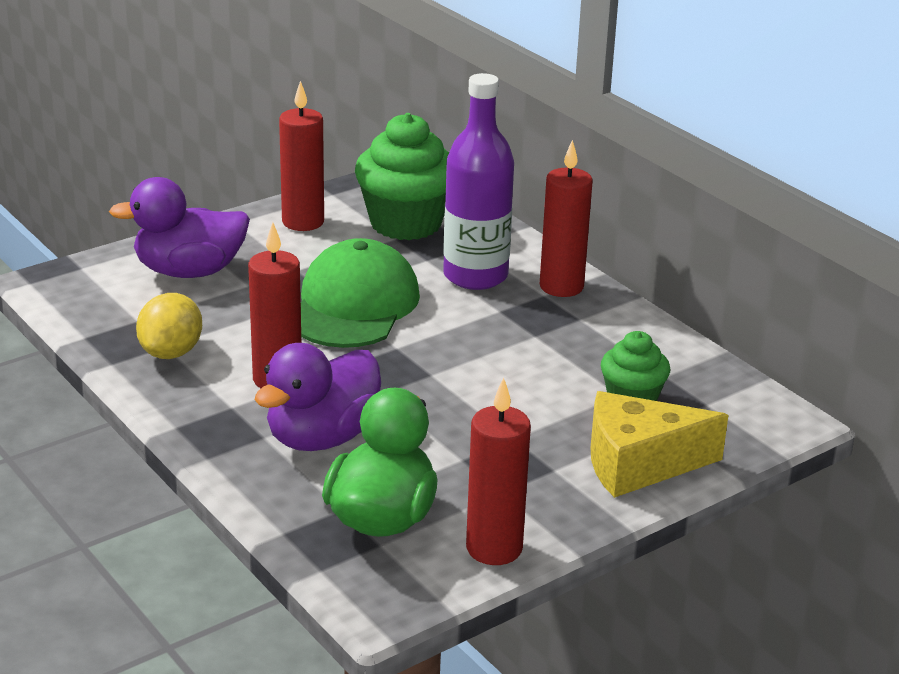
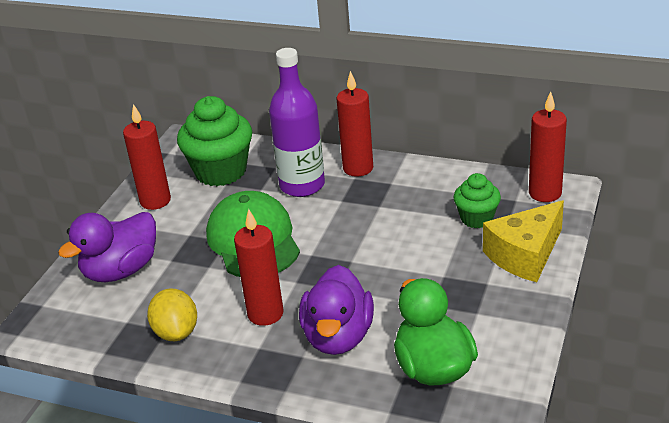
camera: 30 degrees left, 5 degrees up
red candle [466,377,531,565] -> red candle moved to [529,91,567,202]

